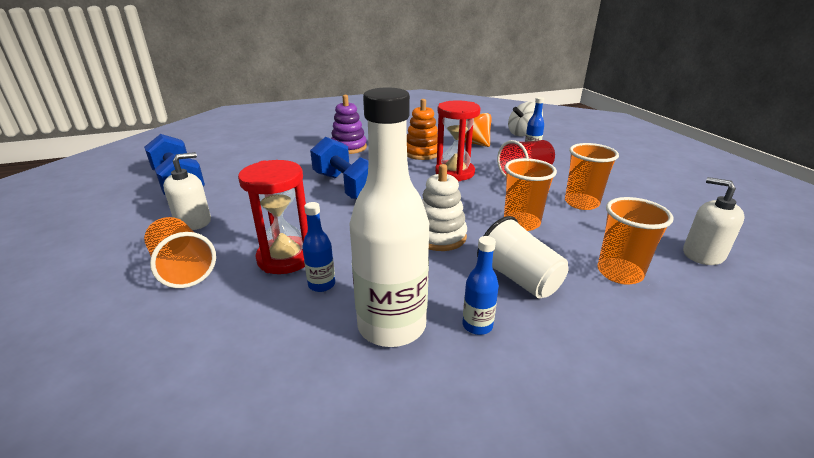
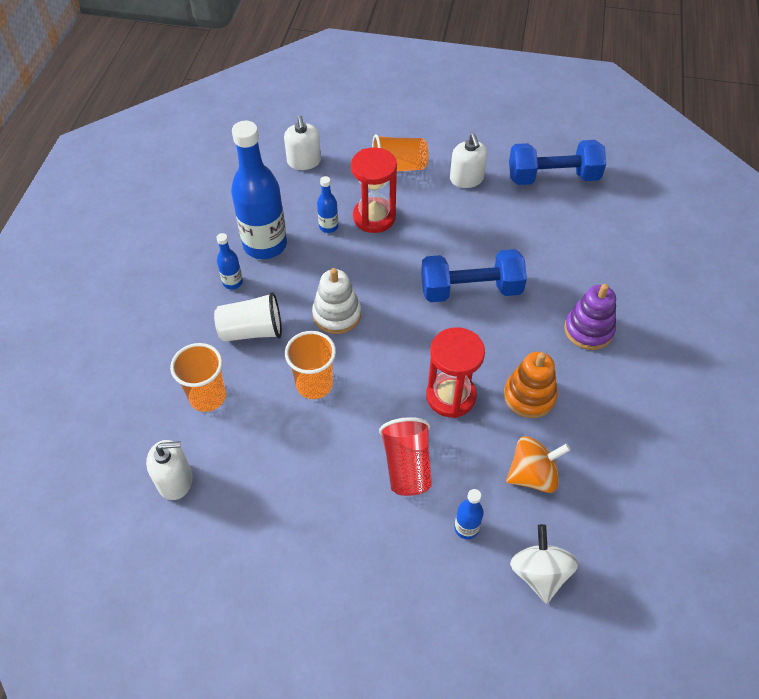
camera: 120 degrees right, 25 degrees up
white bottle [350,87,429,347] -> blue bottle [231,121,287,259]
orange cup [565,143,619,210] -> none
none -> white soap dispenser [284,115,321,170]

